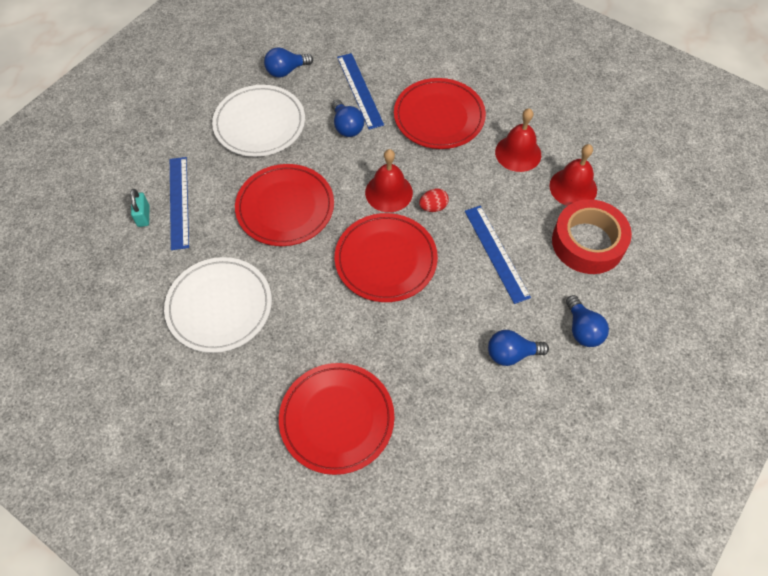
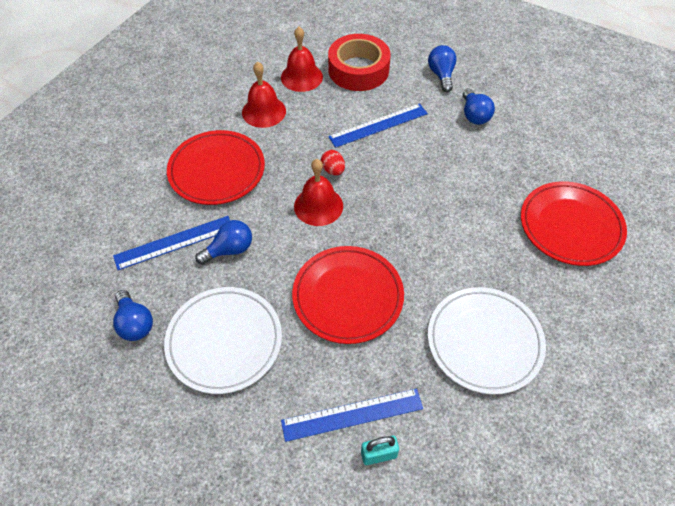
camera: 95 degrees left, 5 degrees down
red plate [335,213,438,302] -> none
blue light bulb [566,295,609,347] -> blue light bulb turned 75 degrees counterclockwise [428,45,457,92]

